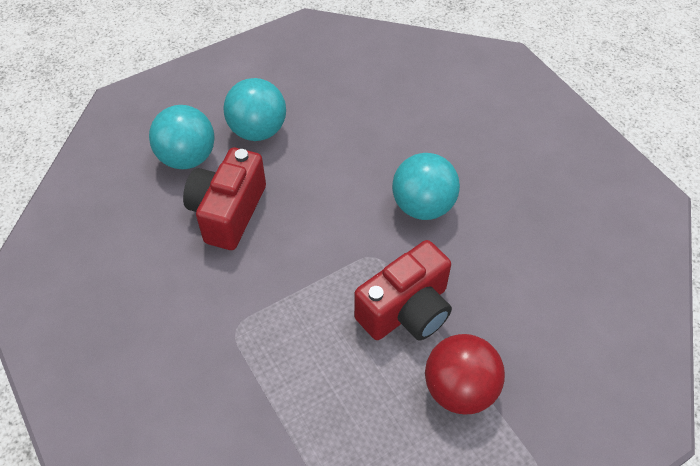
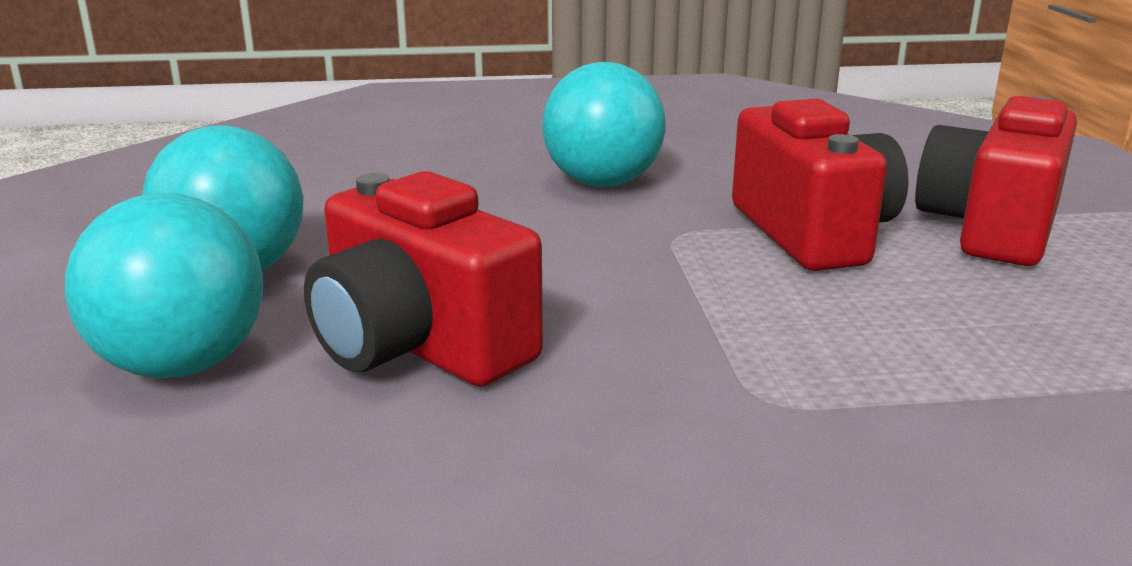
camera: 65 degrees left, 30 degrees down
red ball [425,334,505,415] -> red camera [915,96,1077,266]

